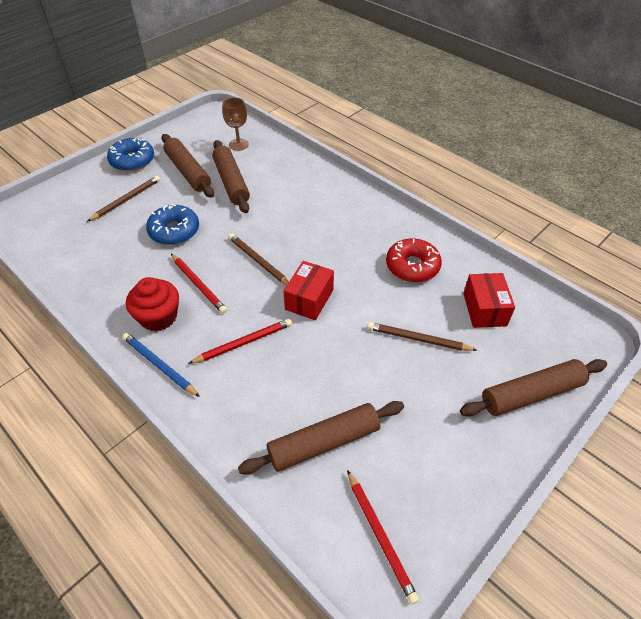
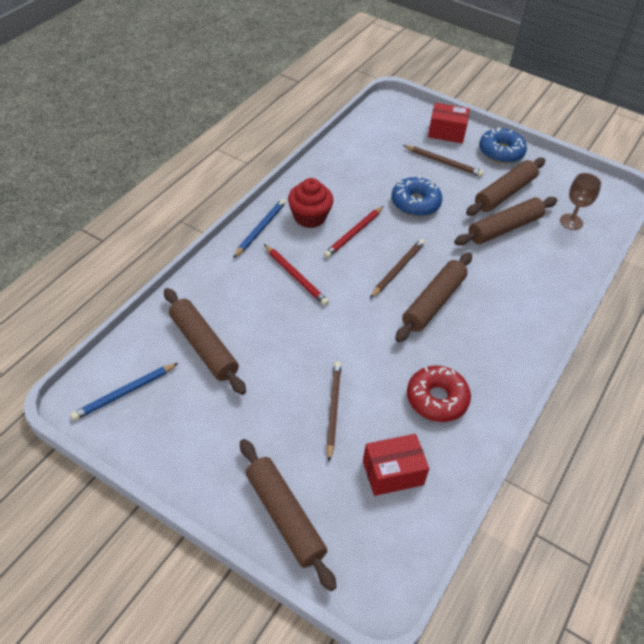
camera: 75 degrees right, 0 degrees up
red box [283,261,334,320] -> red box moved to [428,103,470,143]
red pencil [347,470,419,604] -> blue pencil [70,363,178,421]
none -> brown rolling pin [395,252,472,342]

